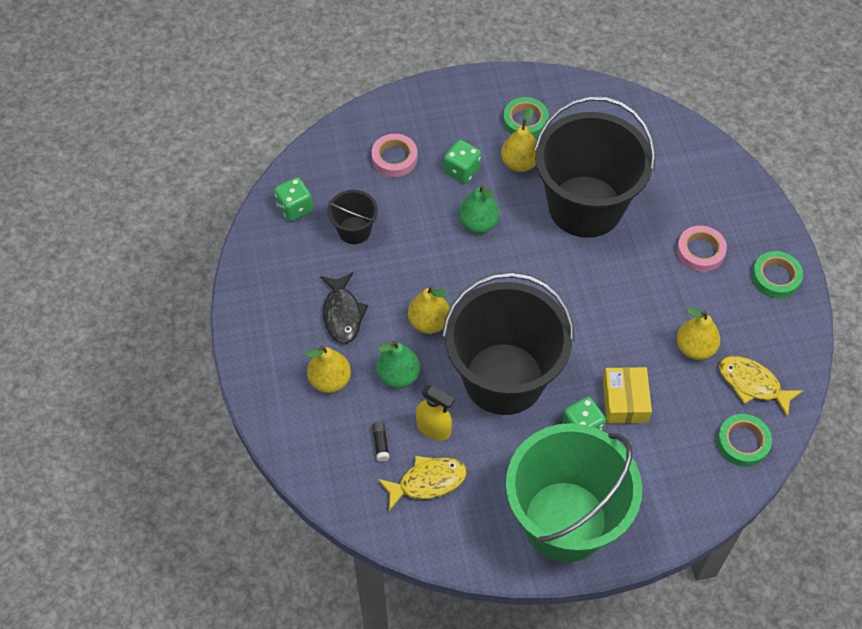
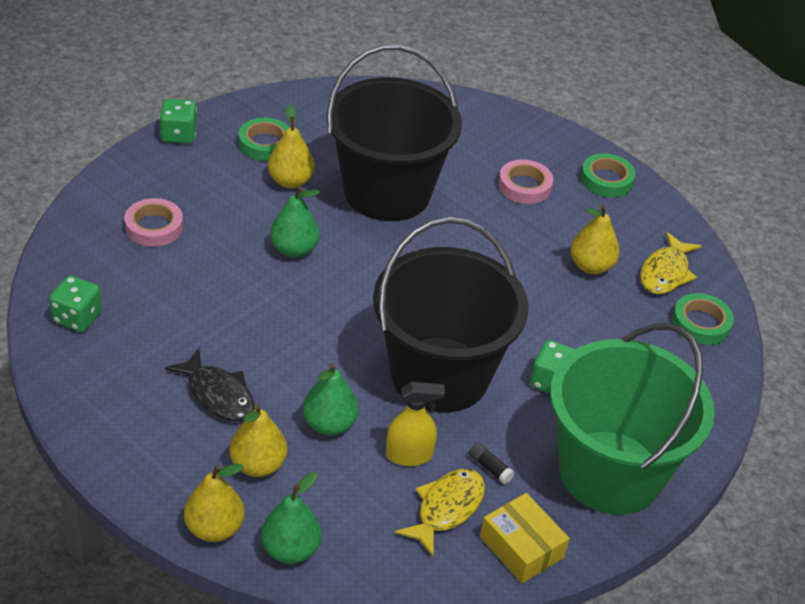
camera: 40 degrees left, 15 degrees down
black bucket [328,190,378,244] -> none
black glue stick [372,422,390,462] -> black glue stick moved to [469,443,514,484]
yellow pear [408,286,450,334] -> yellow pear moved to [184,464,244,542]
green dice [444,140,481,184] -> green dice moved to [159,99,197,143]
yellow box [603,367,652,424] -> yellow box moved to [480,493,570,583]
yellow fish [719,356,803,417] -> yellow fish turned 60 degrees counterclockwise [640,232,701,294]
none -> green pear [261,472,322,564]

